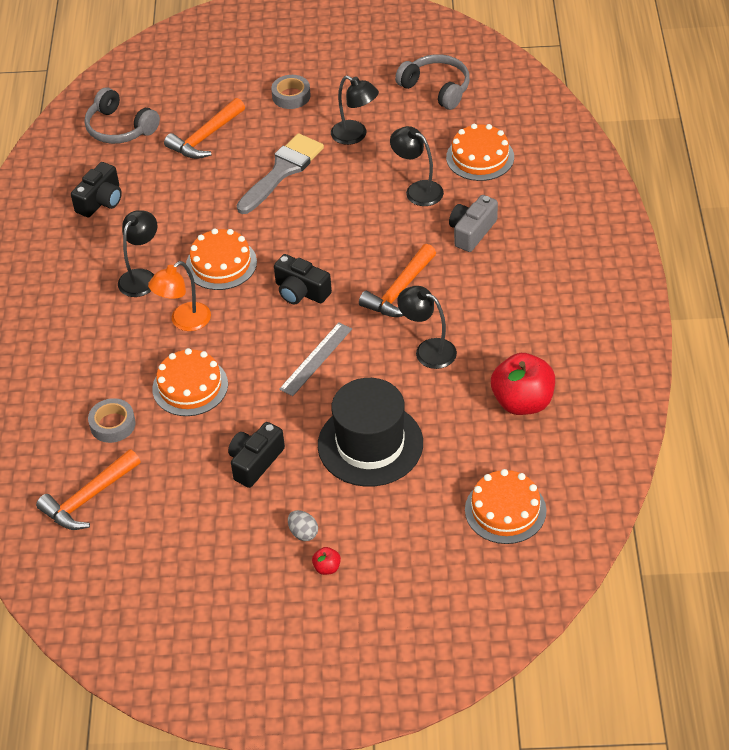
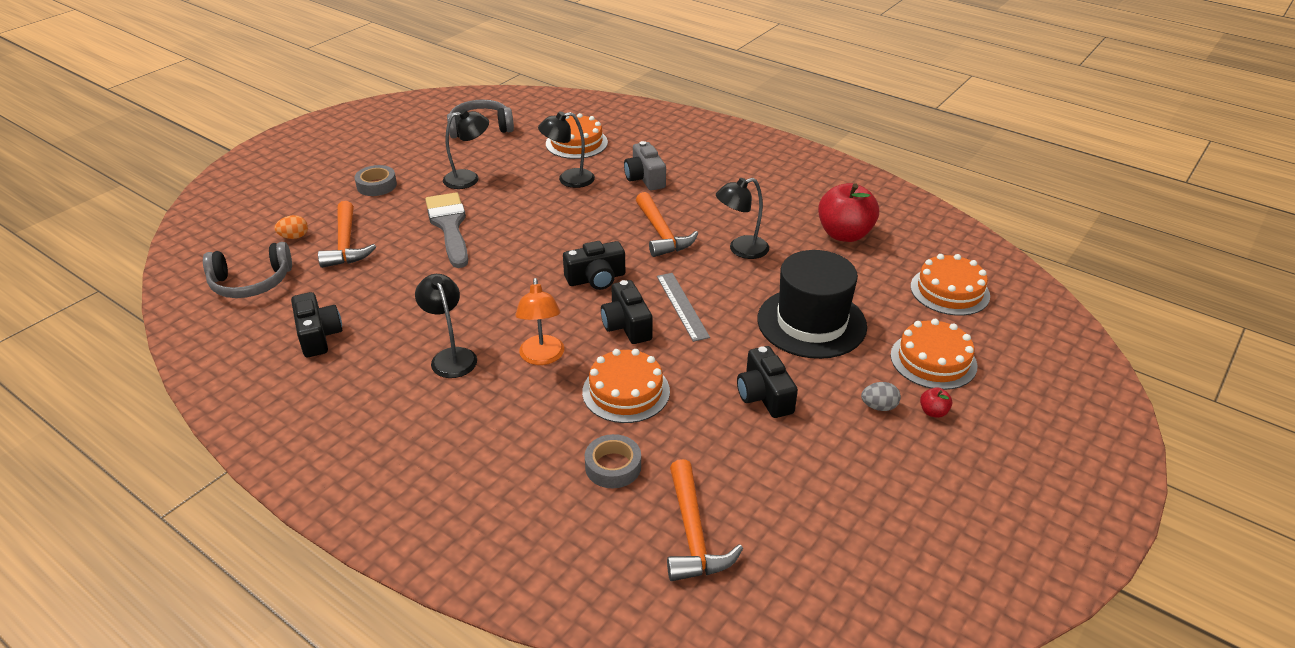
camera: 55 degrees left, 10 degrees down
orange cake [186,228,257,290] -> orange cake moved to [891,319,977,390]
none -> orange egg [275,215,308,239]
none -> black camera [601,280,653,344]

